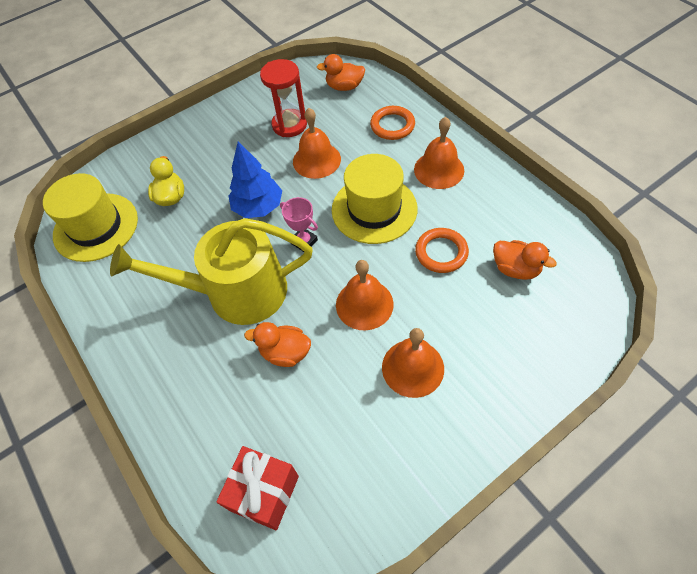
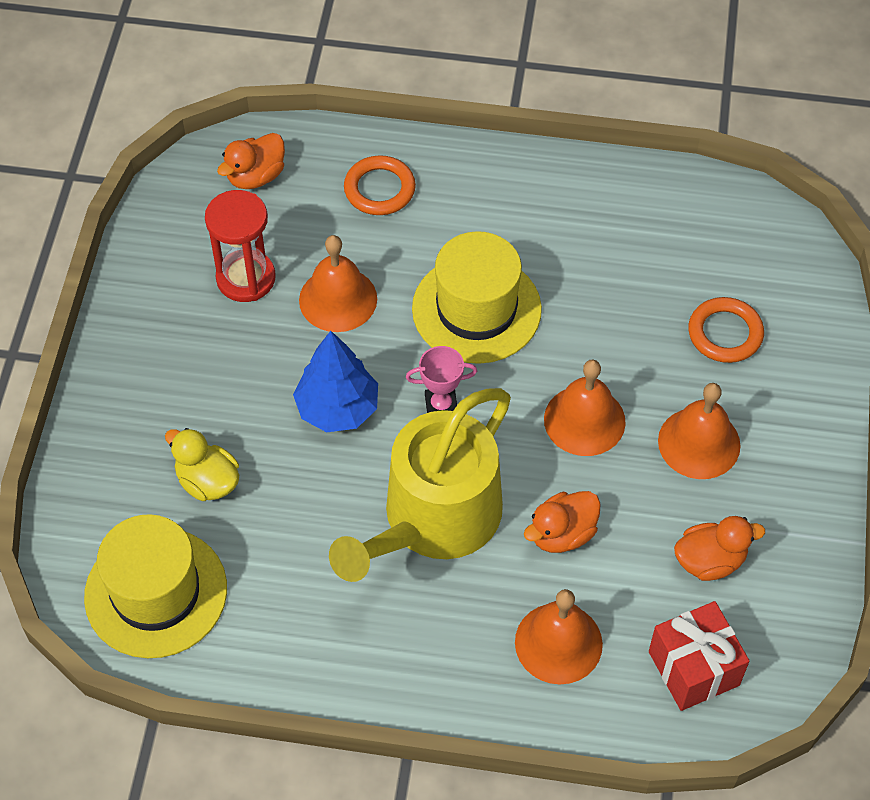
camera: 50 degrees left, 0 degrees up
orange bell [414,117,464,189] -> orange bell moved to [515,589,603,685]
orange ring [415,228,469,273] -> orange ring moved to [688,297,764,363]
orange duck [493,240,557,280] -> orange duck moved to [674,516,765,581]

